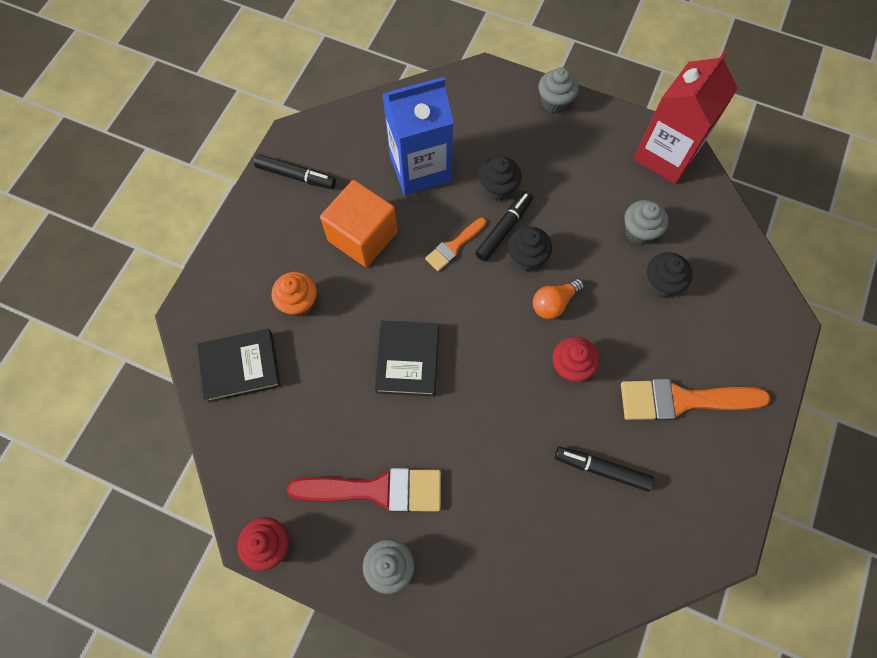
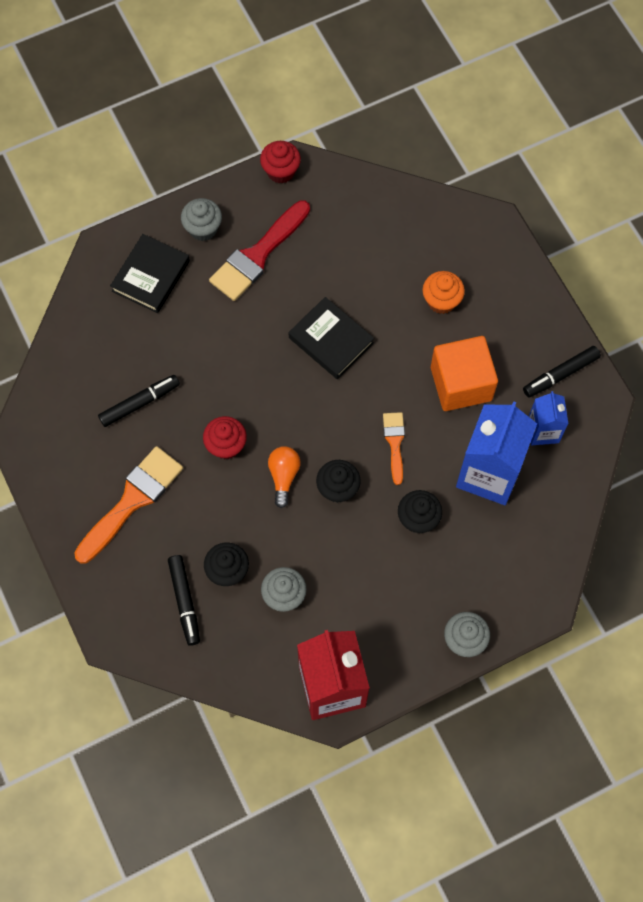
camera: 130 degrees right, 0 degrees up
black book [197,329,281,403] -> black book moved to [110,234,190,313]
black marker [475,191,533,261] -> black marker moved to [168,555,200,646]
none -> blue carton [528,391,568,445]

